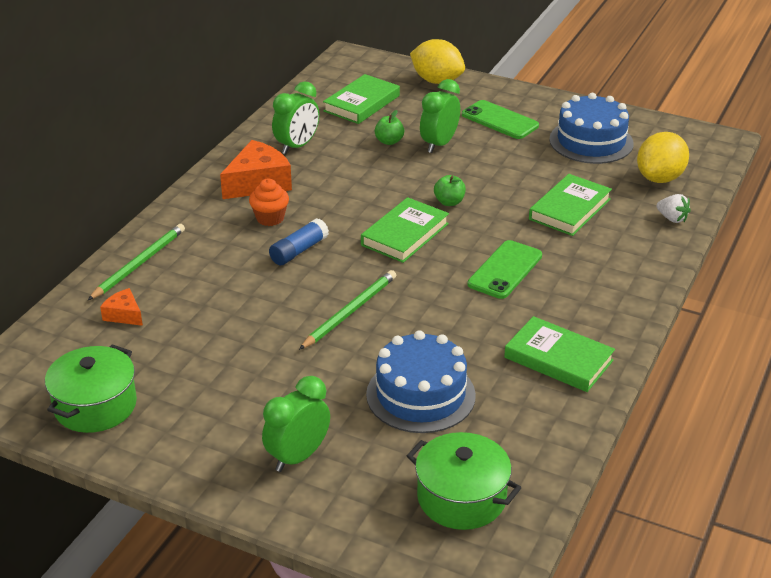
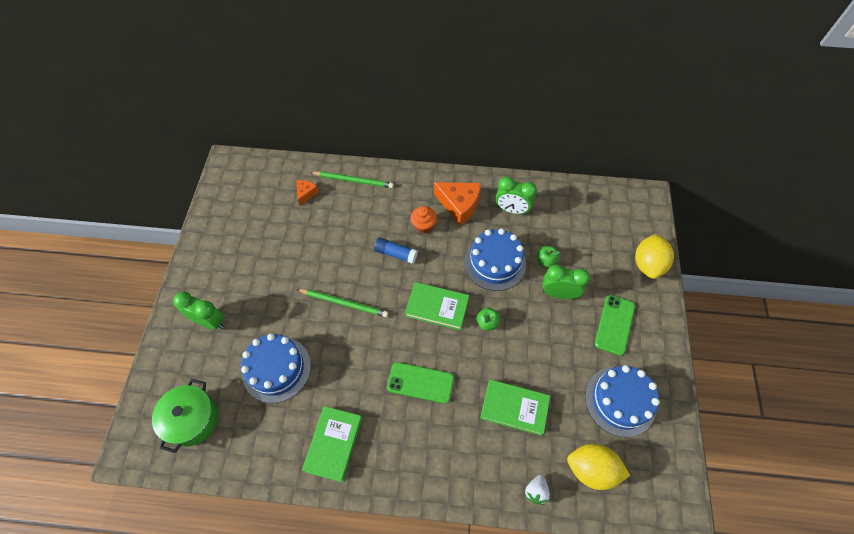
camera: 70 degrees right, 25 degrees up
green pot [45,344,137,433] -> none
green book [323,74,400,124] -> none
none -> blue cake [464,228,526,291]

